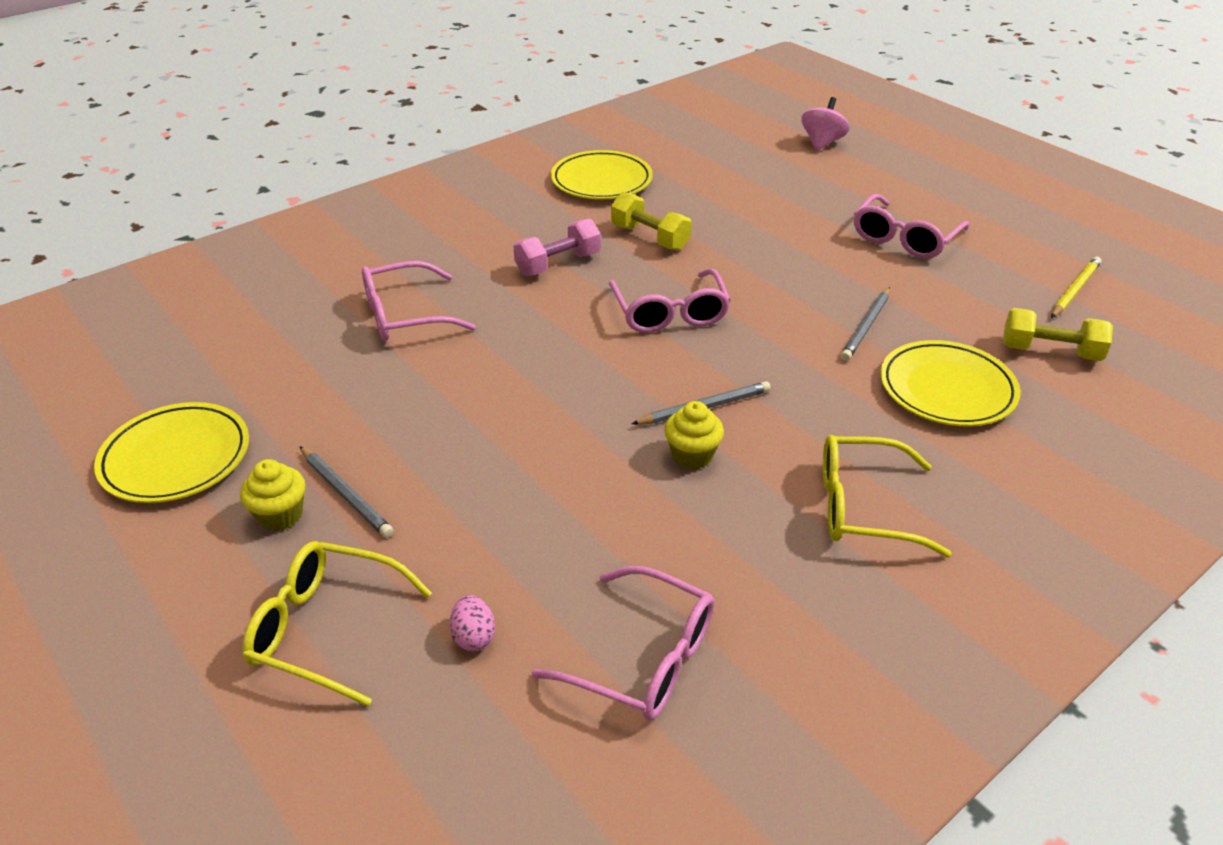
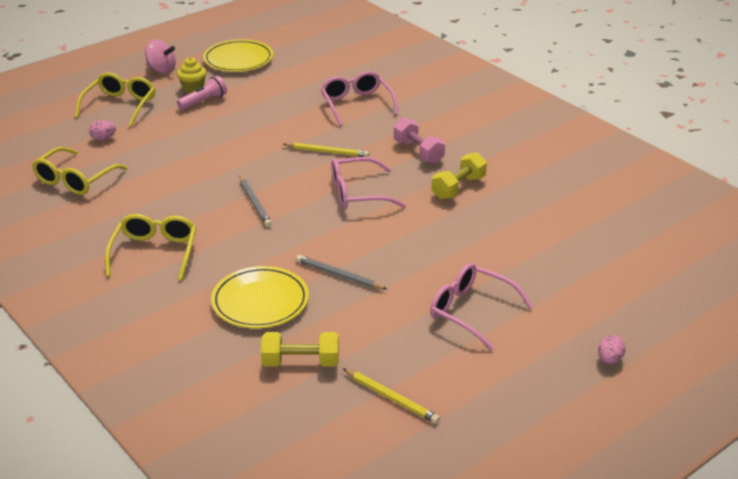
camera: 90 degrees right, 5 degrees down
grey pencil [300,446,394,538] -> pink flashlight [177,76,227,110]
pink glasses [532,566,714,720] -> yellow glasses [32,147,128,195]
yellow plate [551,150,653,200] -> none
yellow cupcake [664,401,724,469] -> none
pink spinning top [801,97,849,151] -> pink spinning top moved to [145,40,176,74]
yellow dumbbell [1003,308,1113,361] -> yellow dumbbell turned 75 degrees clockwise [261,332,339,367]
none -> yellow pencil [283,142,369,157]
none -> pink egg [598,335,626,364]

